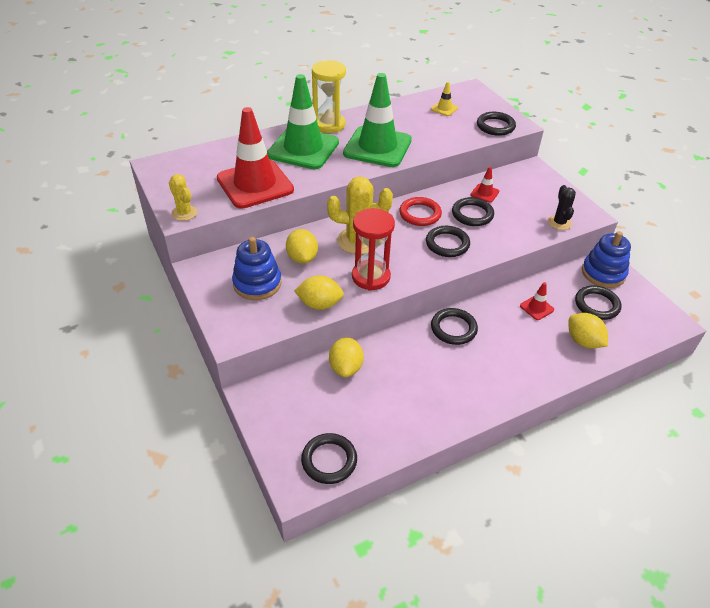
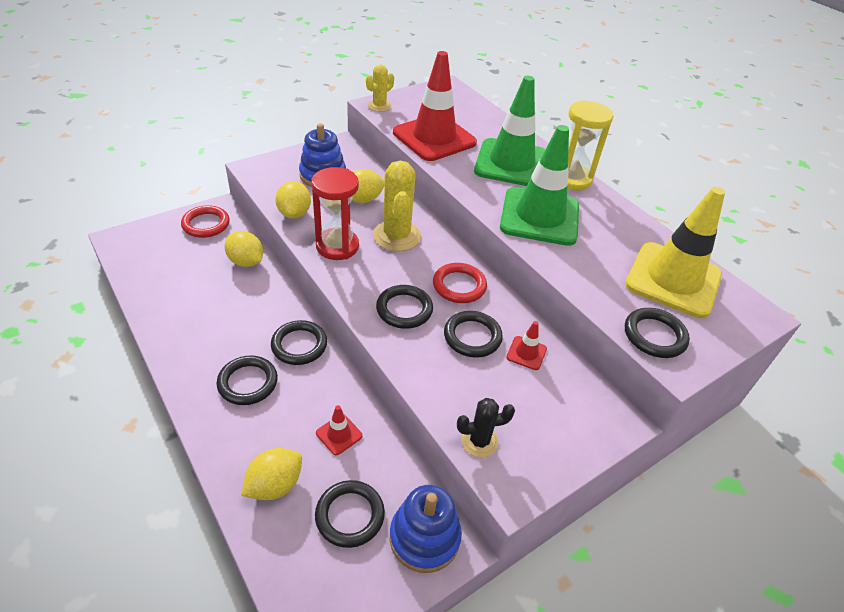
camera: 80 degrees right, 0 degrees up
black ring [301,433,357,484] -> black ring moved to [216,355,278,405]
yellow lemon [329,337,364,377] -> yellow lemon turned 45 degrees clockwise [225,231,263,267]
yellow traffic cone [431,82,458,116] -> yellow traffic cone [625,187,725,318], size x2.48
none -> red ring [181,205,230,238]

